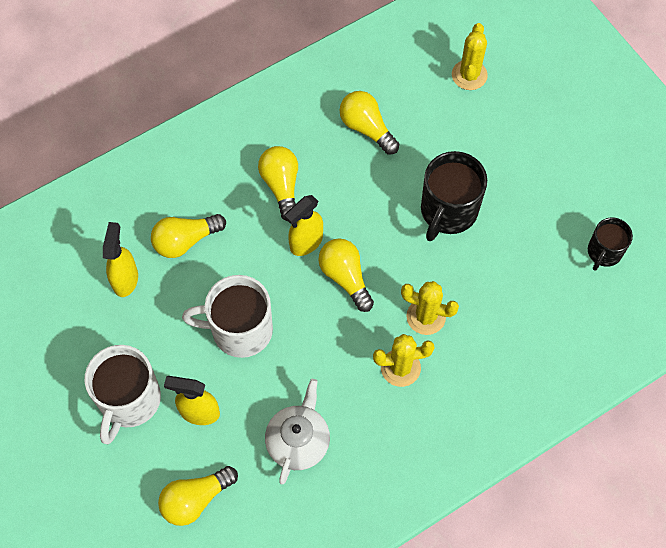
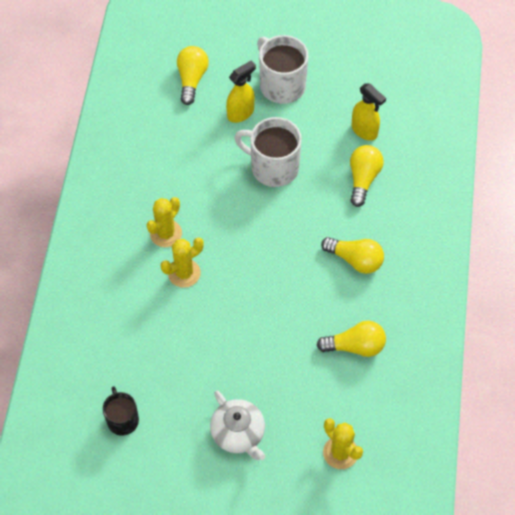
camera: 130 degrees right, 5 degrees down
white mug [182,275,273,358] -> white mug turned 105 degrees counterclockwise [234,117,302,187]
white teapot [265,379,330,484] -> white teapot moved to [210,391,265,460]
yellow spray bottle [285,195,323,256] -> none
yellow light bulb [318,238,374,312] -> none
black mug [421,151,487,241] -> none

